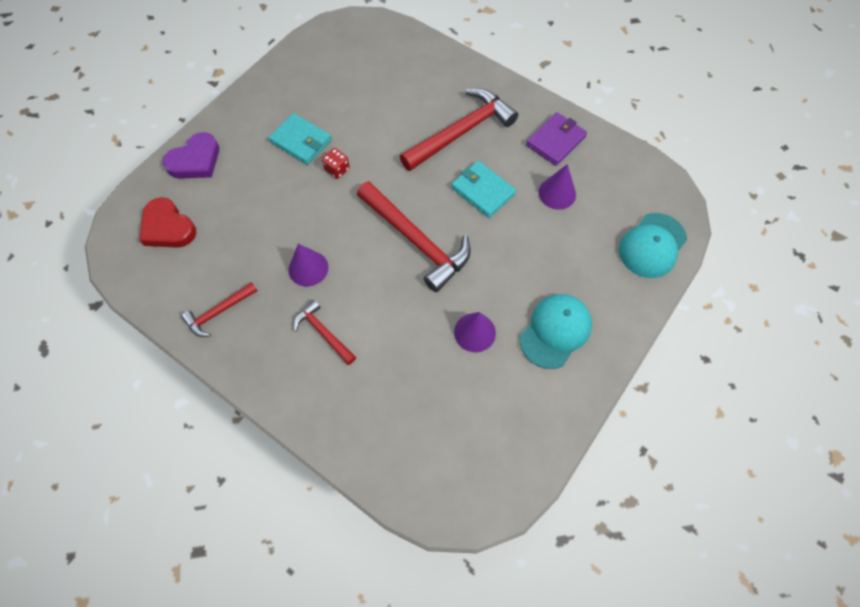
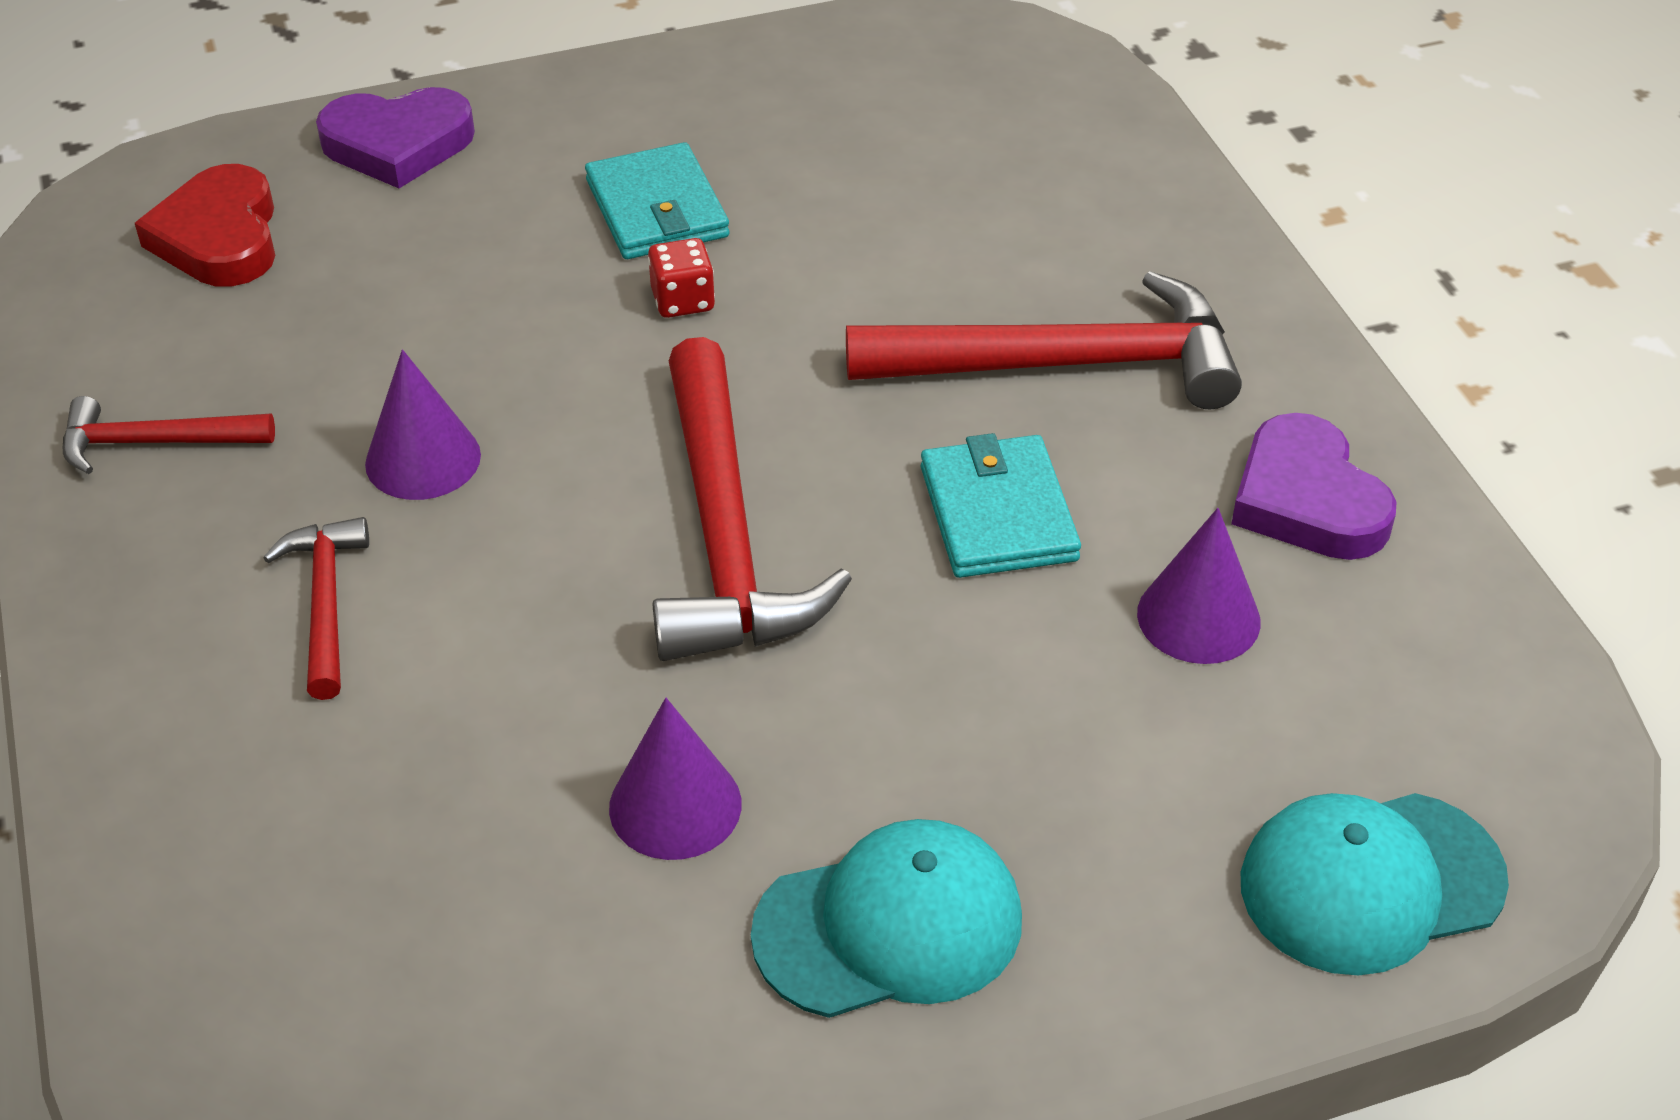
camera: 35 degrees right, 20 degrees down
purple wallet [526,112,587,166] -> purple heart [1231,413,1397,560]

